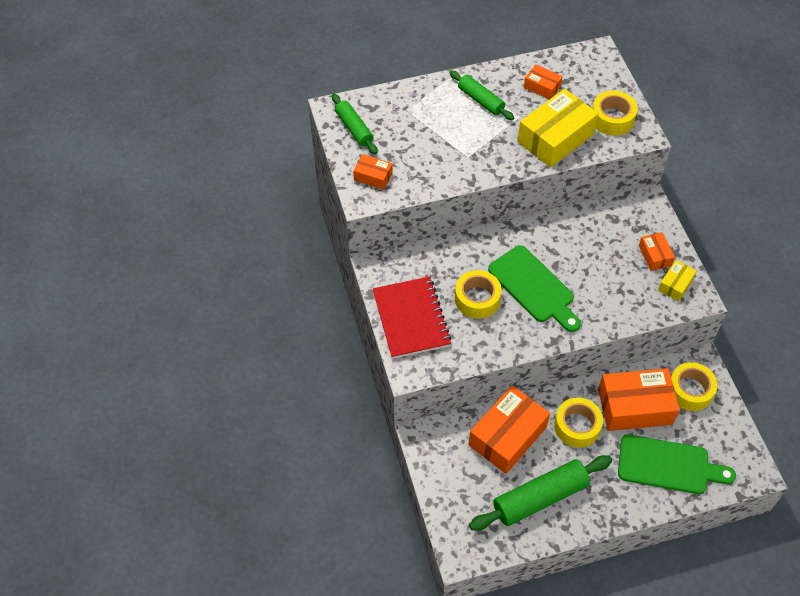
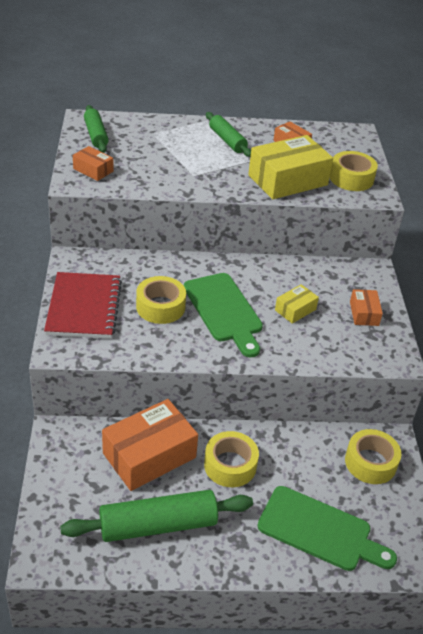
camera: 10 degrees right, 15 degrees down
orange box [598,368,680,431] -> none
yellow box [658,260,697,301] -> yellow box moved to [275,284,319,324]

